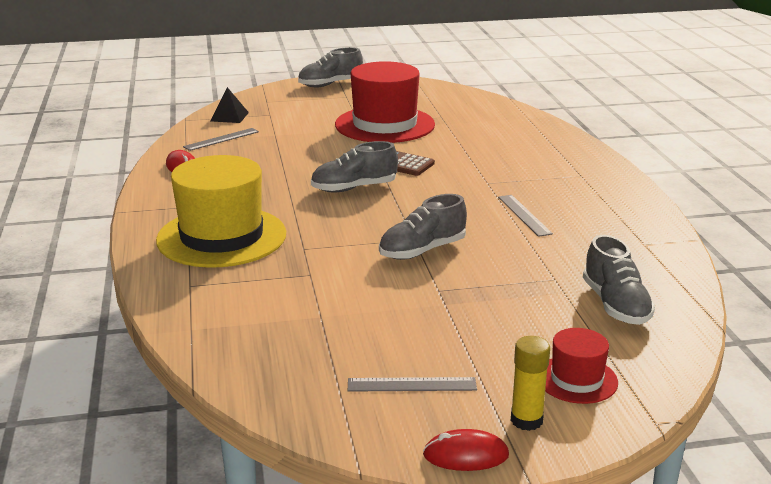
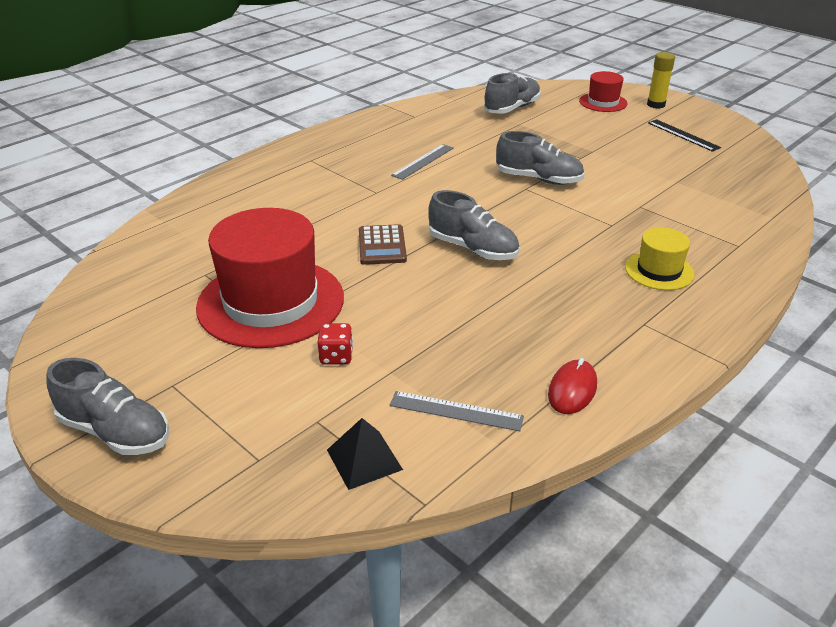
camera: 125 degrees left, 10 degrees up
yellow hat [156,155,286,268] -> yellow hat [625,227,694,290], size x0.49
grey ruler [348,377,477,392] -> black ruler [648,119,721,152]
red mouse [423,429,509,471] -> none
none -> red dice [317,323,353,365]

